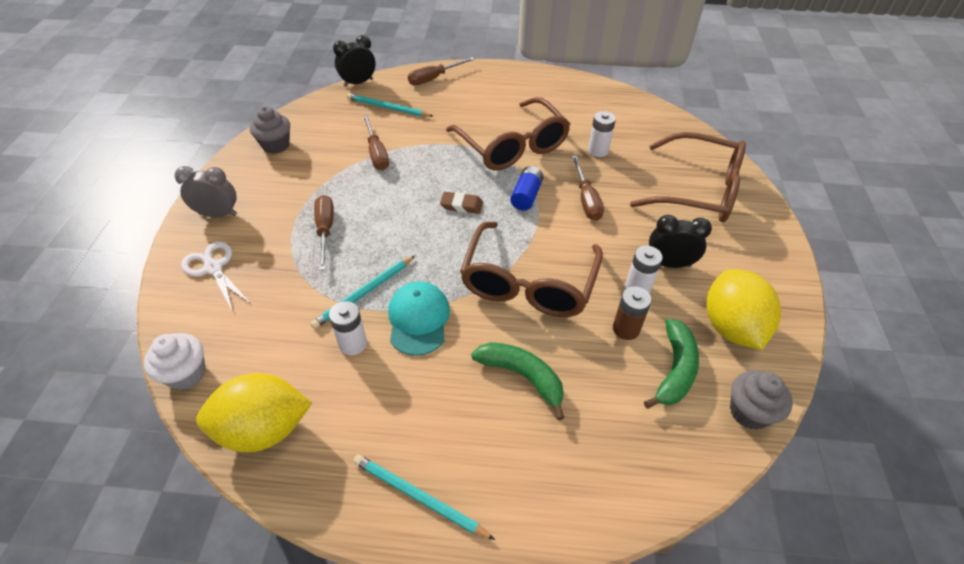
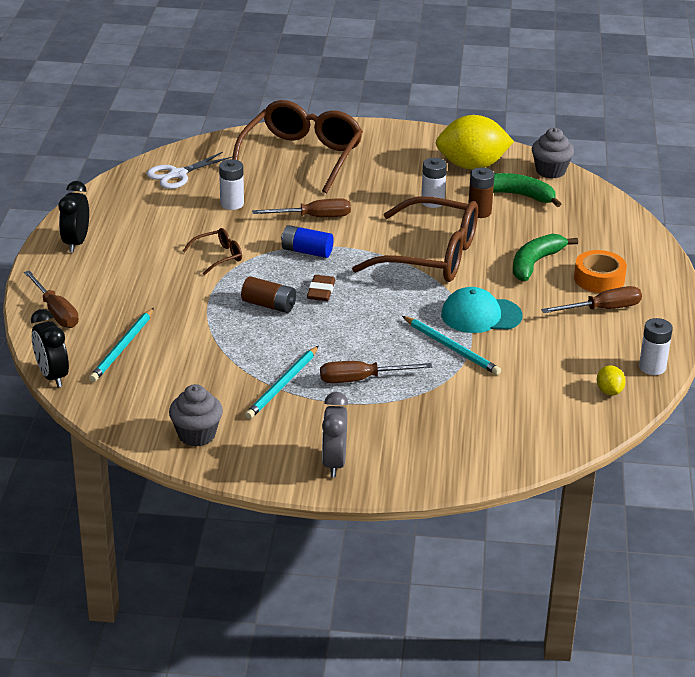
camera: 90 degrees left, 15 degrees down
white cupcake [144,333,206,390] -> none
white scissors [181,242,251,311] -> white scissors moved to [147,152,232,189]
yellow lemon [196,373,312,453] -> yellow lemon [597,365,626,395], size x0.43
white battery [329,301,367,355] -> white battery moved to [639,318,673,375]
turquoise pencil [353,454,495,540] -> turquoise pencil moved to [245,346,319,419]
brown screwdriver [363,115,389,170] -> brown screwdriver moved to [541,286,642,313]
brown glasses [446,97,570,171] -> brown glasses [183,228,242,275], size x0.43
black clock [649,215,712,268] -> black clock moved to [59,181,89,253]
none -> brown battery [241,276,296,313]
none -> orange tape [574,250,627,293]

